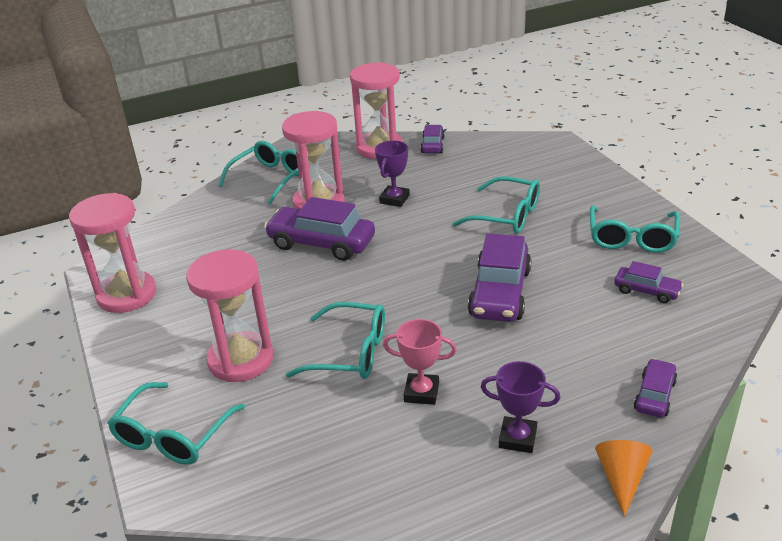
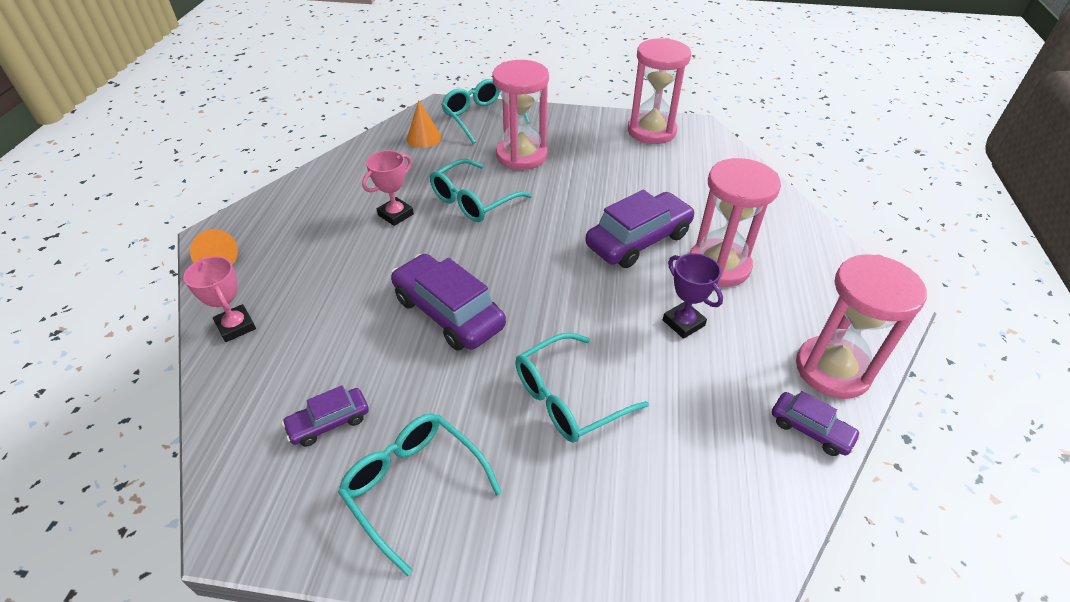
camera: 120 degrees right, 10 degrees up
turquoise glasses [218,141,299,205] -> none
purple trophy [481,361,561,453] -> none
purple car [634,358,677,418] -> pink trophy [183,256,256,342]
none -> orange cone [407,100,442,148]

